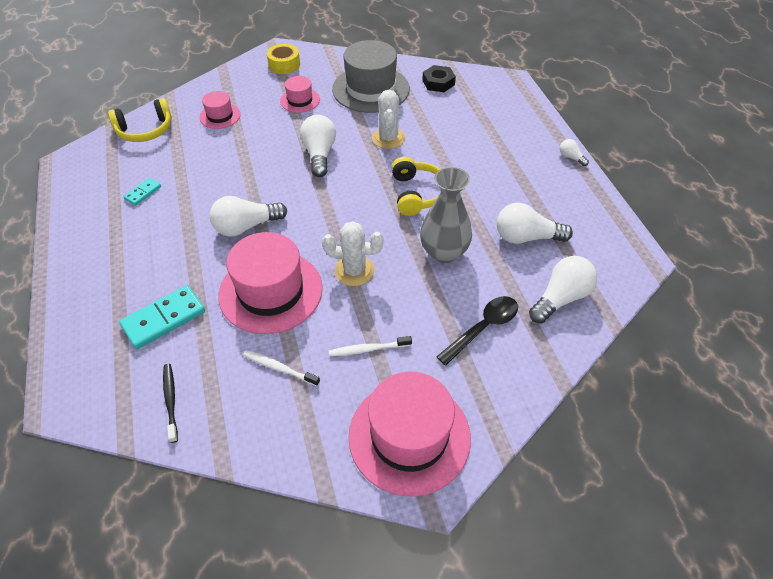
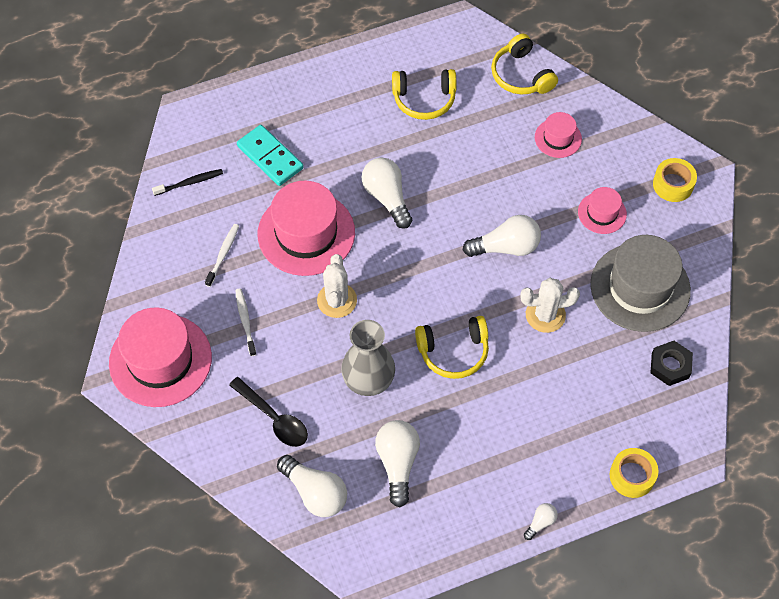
camera: 85 degrees right, 10 degrees up
turquoise domino [124,178,161,206] -> yellow headphones [392,69,456,120]
none -> yellow tape [610,448,658,498]

